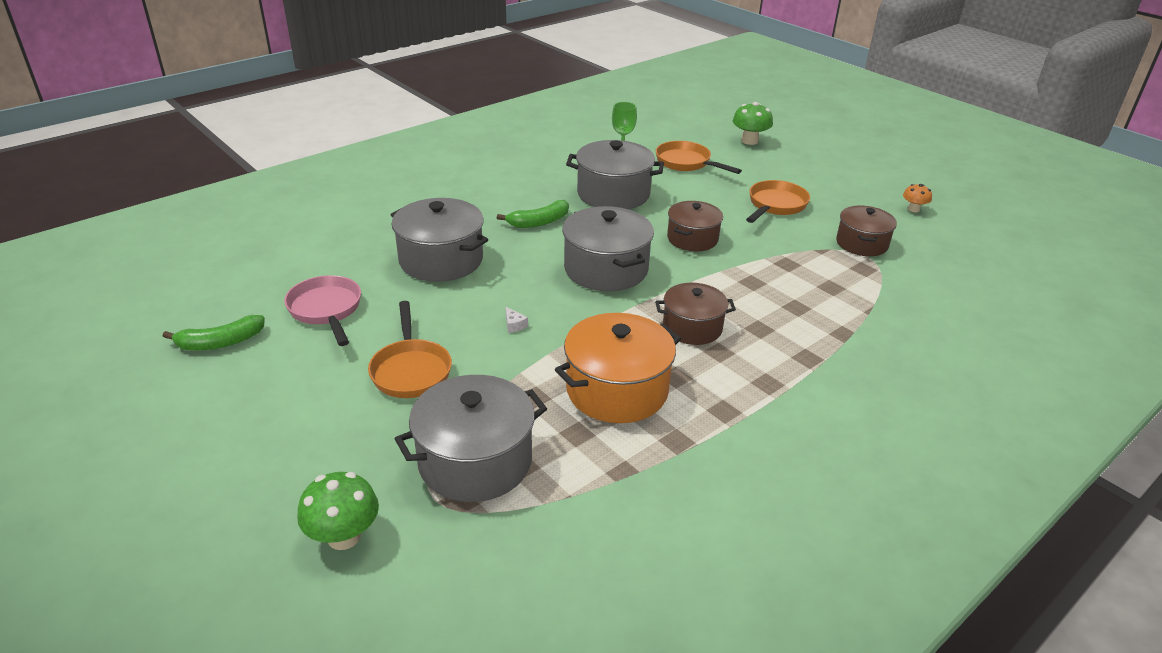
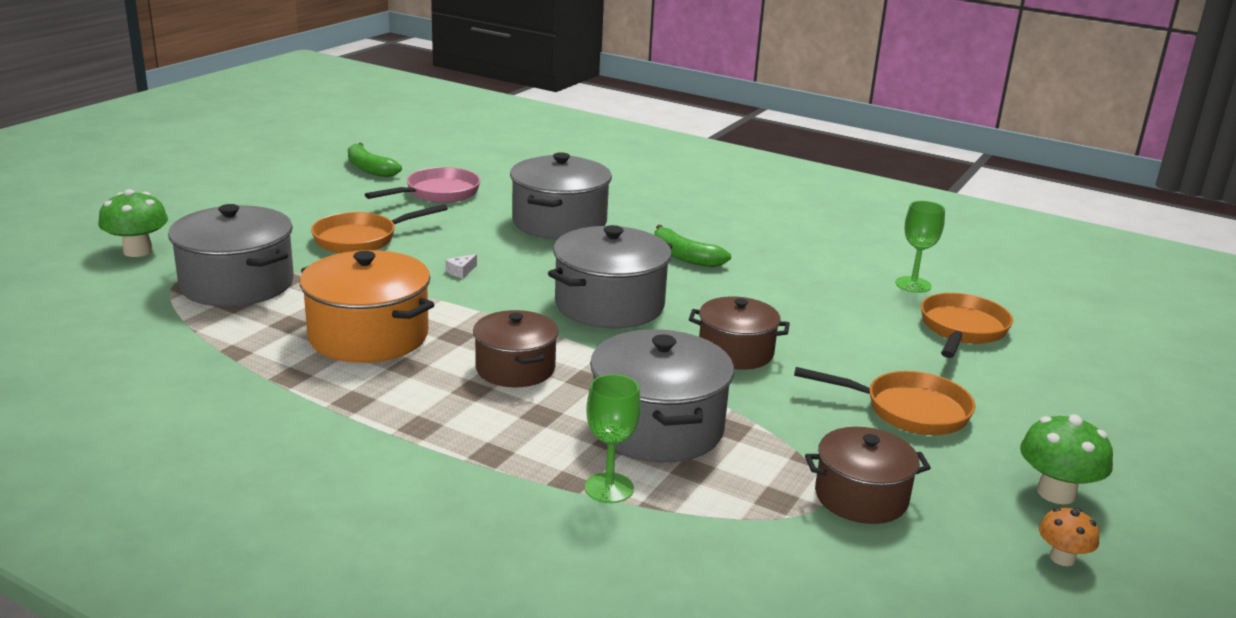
camera: 70 degrees right, 10 degrees down
grey pot [566,140,664,209] -> grey pot moved to [590,329,734,463]
green mushroom [732,102,773,145] -> green mushroom moved to [1020,414,1113,505]
none -> green goblet [584,374,641,503]

